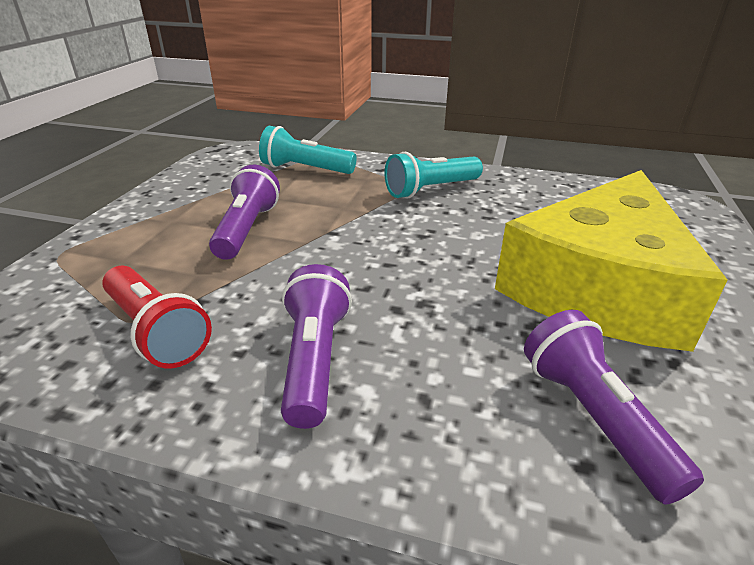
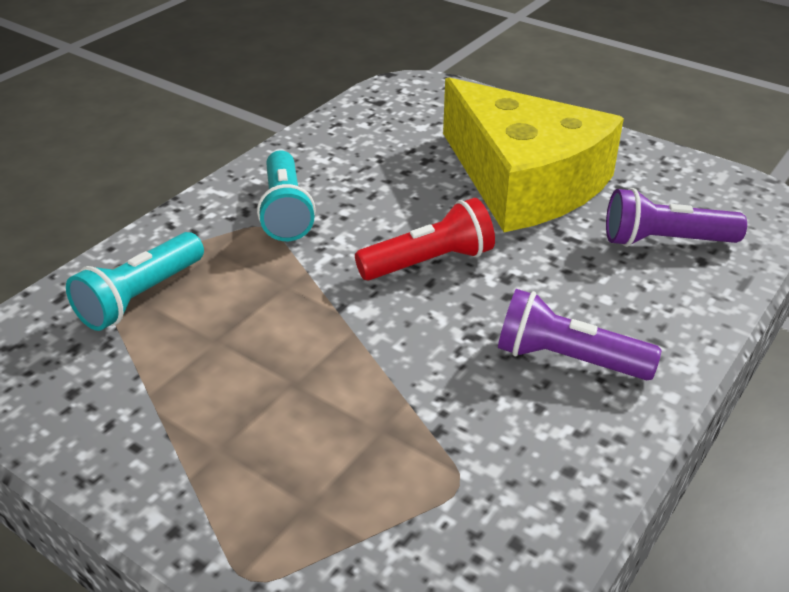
camera: 70 degrees left, 5 degrees up
red flashlight [102,266,212,368] -> red flashlight moved to [355,198,495,280]
purple flashlight [209,165,280,260] -> none

